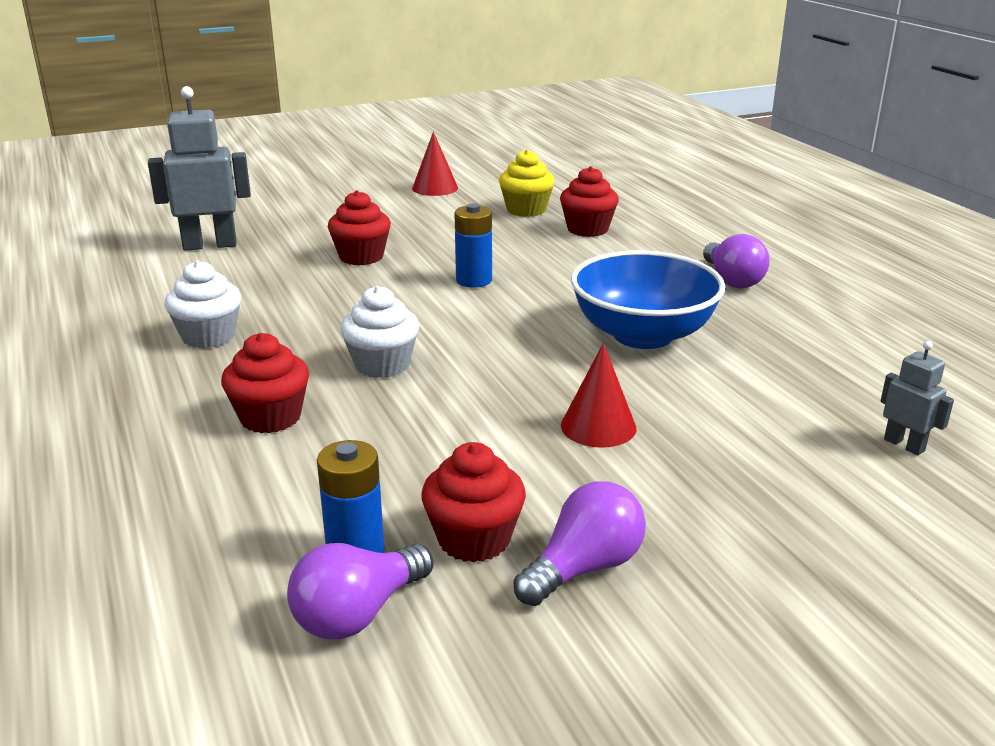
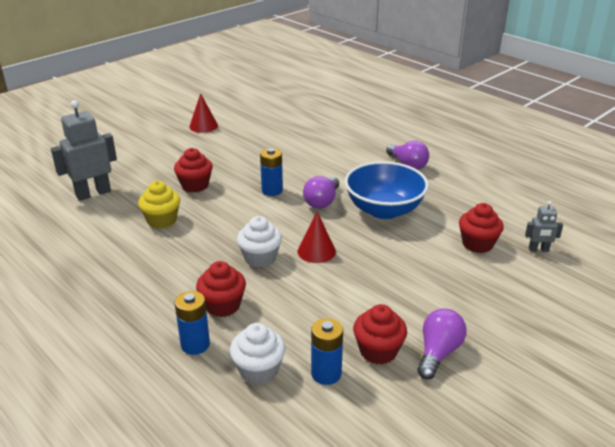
camera: 20 degrees left, 5 degrees up
white cupcake [164,261,241,348] -> white cupcake moved to [230,323,285,385]
purple light bulb [287,543,433,639] -> purple light bulb moved to [303,176,339,209]
yellow cupcake [499,149,555,217] -> yellow cupcake moved to [138,181,180,228]
red cupcake [560,166,619,237] -> red cupcake moved to [459,203,504,253]
red cone [561,343,636,448] -> red cone moved to [298,212,336,263]
grey robot [881,341,954,455] -> grey robot turned 150 degrees clockwise [525,201,563,252]
none -> blue battery [175,291,210,355]

